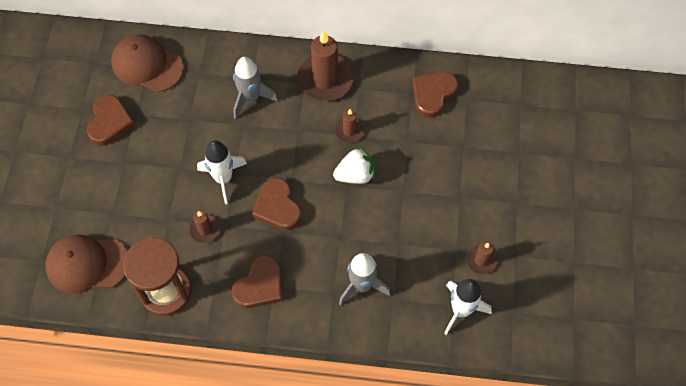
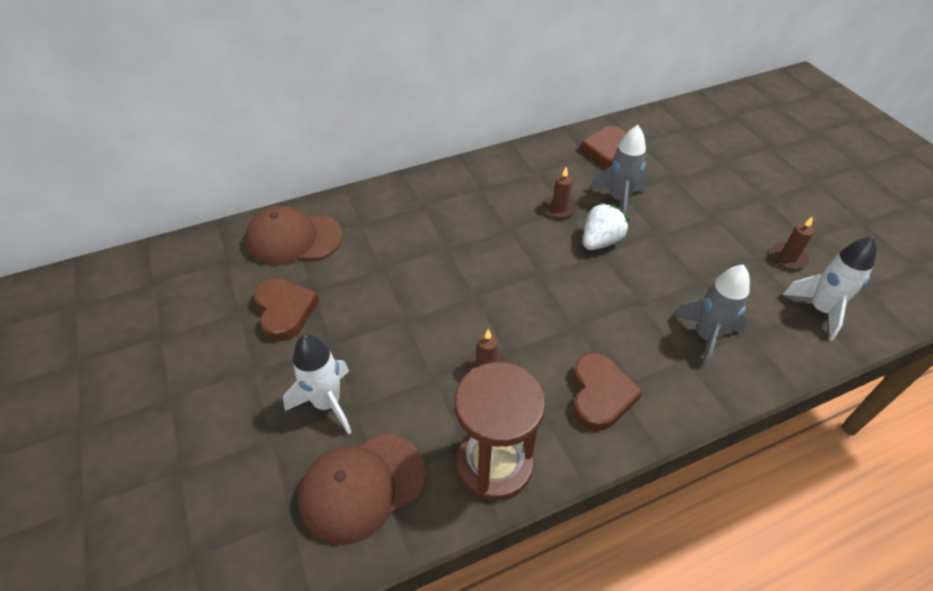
camera: 30 degrees left, 15 degrees down
white rocket [197,140,247,204] -> white rocket moved to [283,334,352,435]
grey rocket [233,57,278,119] -> grey rocket moved to [590,125,648,214]
brown heart [252,178,301,230] -> none
brown candle [297,30,354,101] -> none

